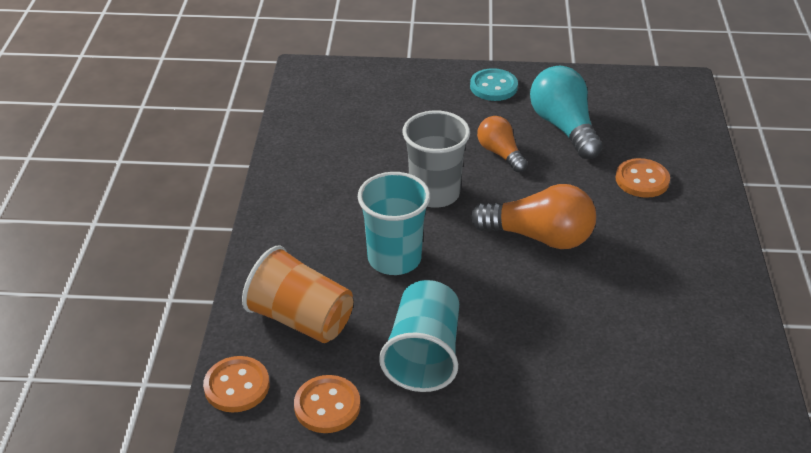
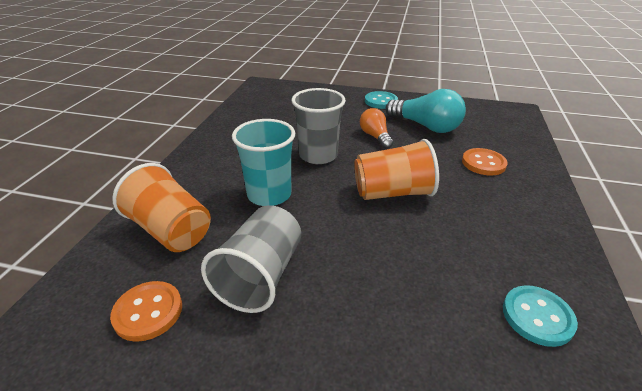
camera: 10 degrees right, 5 degrees down
orange button [203,356,269,413] -> none
turquoise cup [379,280,459,392] -> grey cup [201,205,301,313]
orange light bulb [470,184,596,249] -> orange cup [354,139,439,200]
turquoise light bulb [530,66,603,159] -> turquoise light bulb turned 135 degrees clockwise [385,89,466,133]
none -> turquoise button [503,285,578,347]

